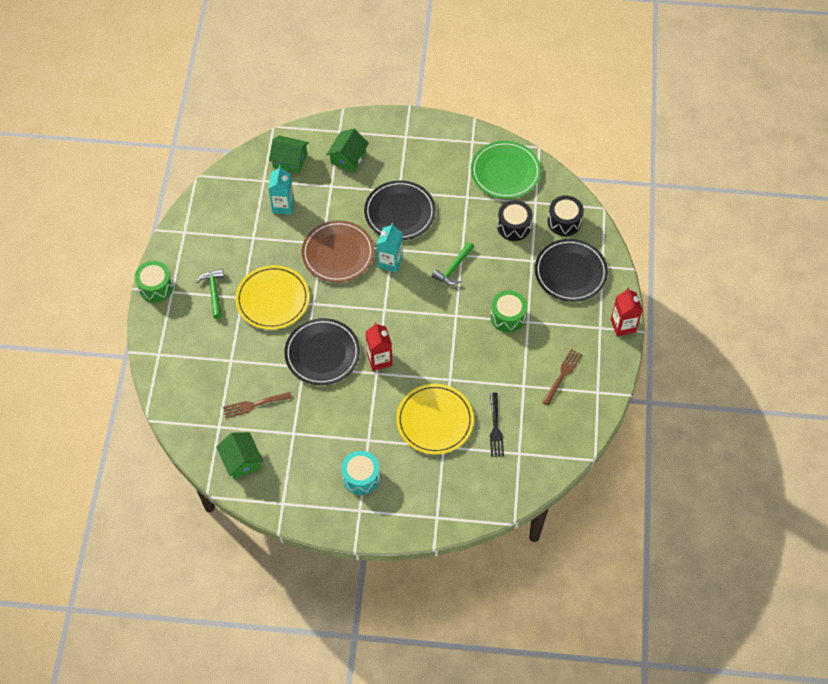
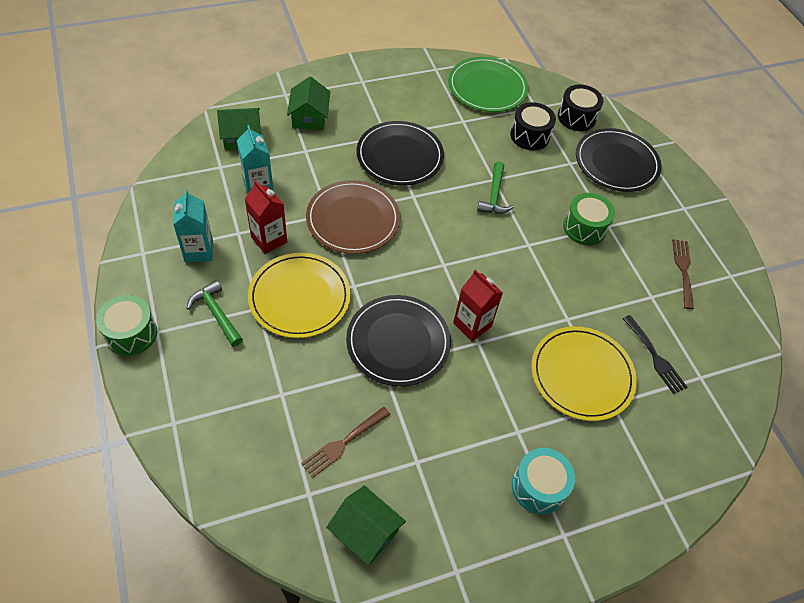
camera: 30 degrees left, 5 degrees down
turquoise carton [377,223,403,273] -> turquoise carton moved to [173,189,213,262]
red carton [611,288,643,336] -> red carton moved to [245,180,287,254]

